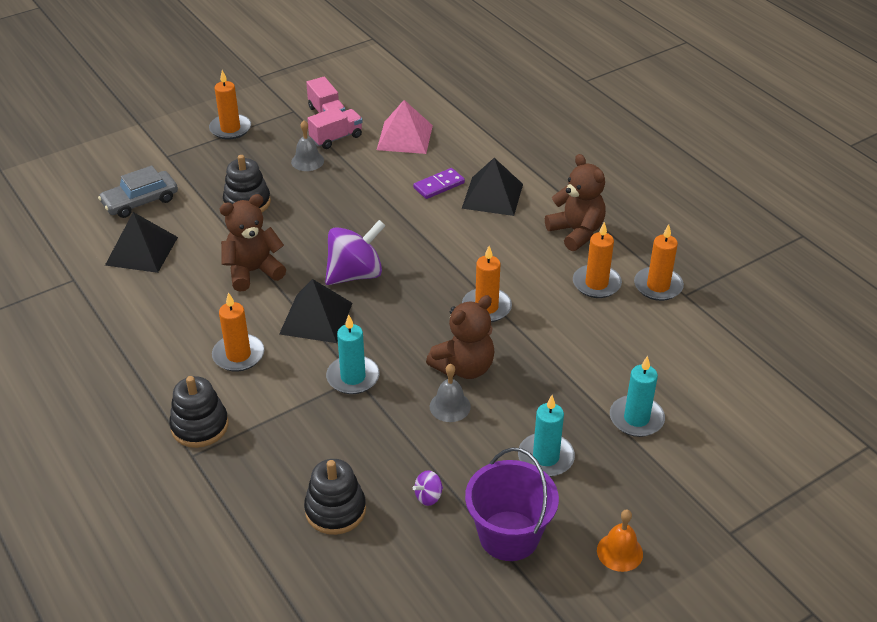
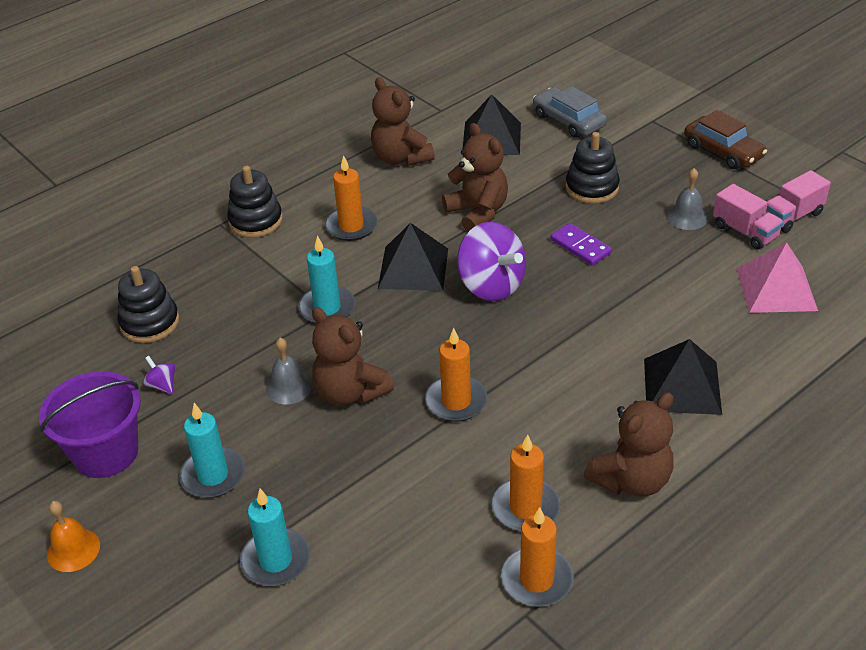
camera: 85 degrees right, 0 degrees up
orange candle [209,70,251,140] -> brown car [684,110,767,169]
purple domino [413,168,465,199] -> purple domino moved to [550,223,612,266]
none -> brown teddy bear [371,77,435,166]

